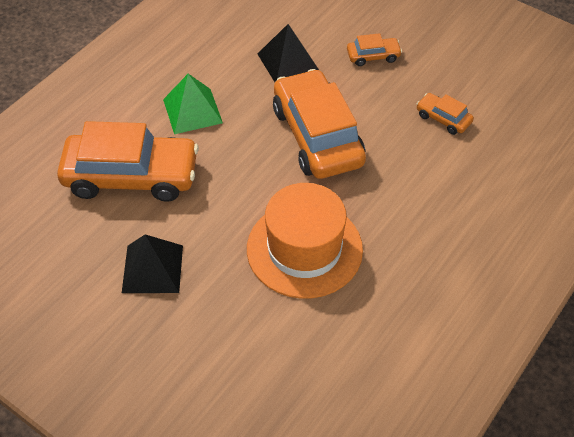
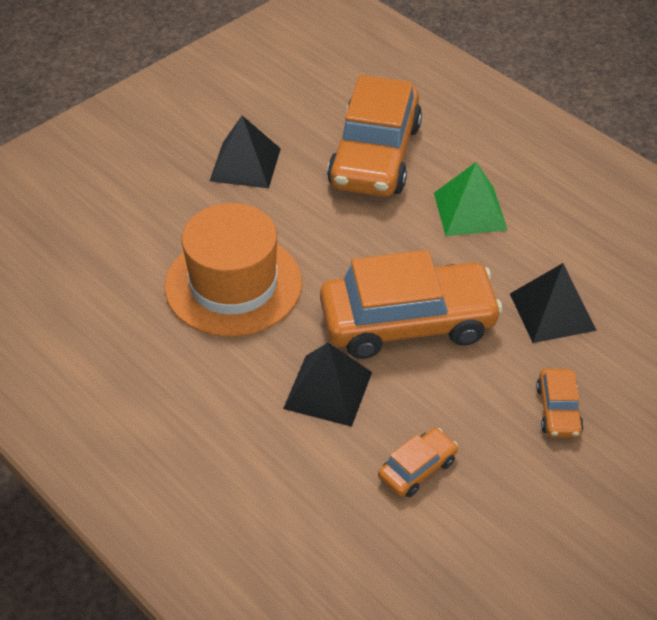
camera: 100 degrees right, 5 degrees down
none -> black pyramid [283,343,372,427]

